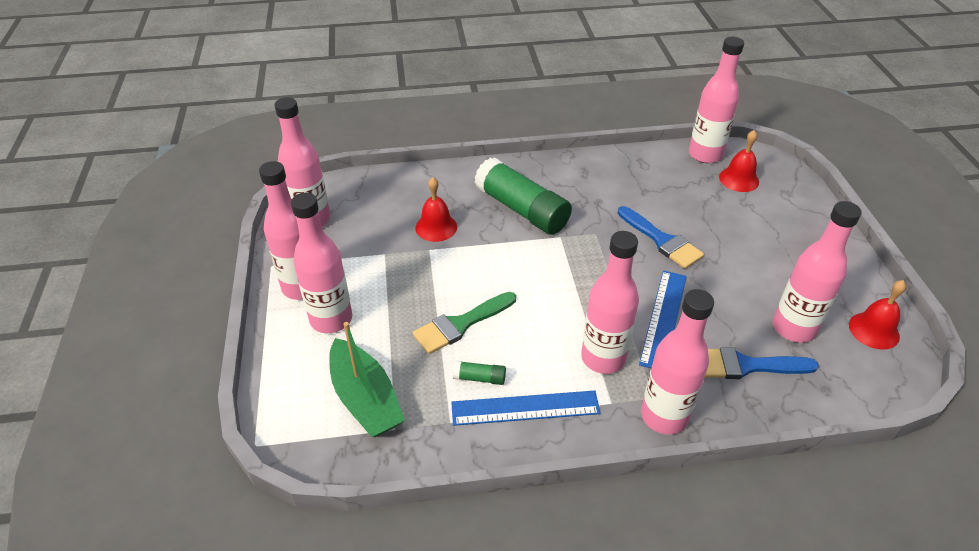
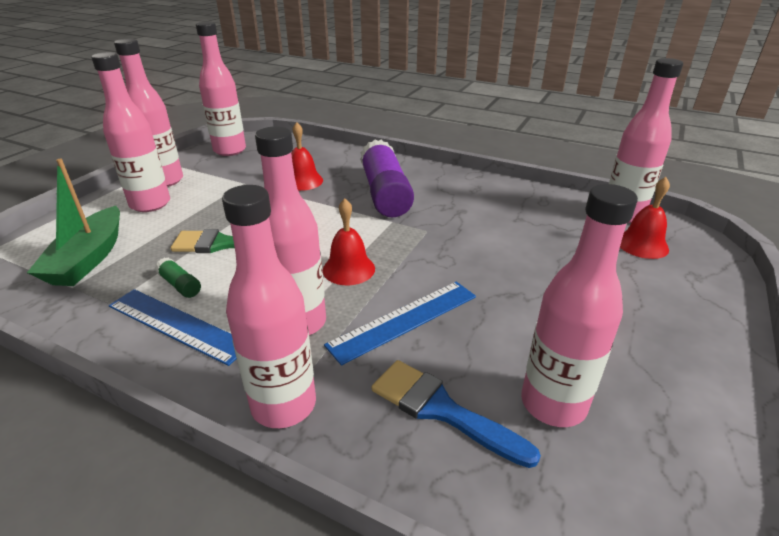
camera: 35 degrees right, 10 degrees down
green glue stick [474,157,572,235] -> purple glue stick [360,139,414,217]
blue brush [617,206,704,269] -> none
red bell [849,280,906,350] -> red bell moved to [323,199,375,285]

